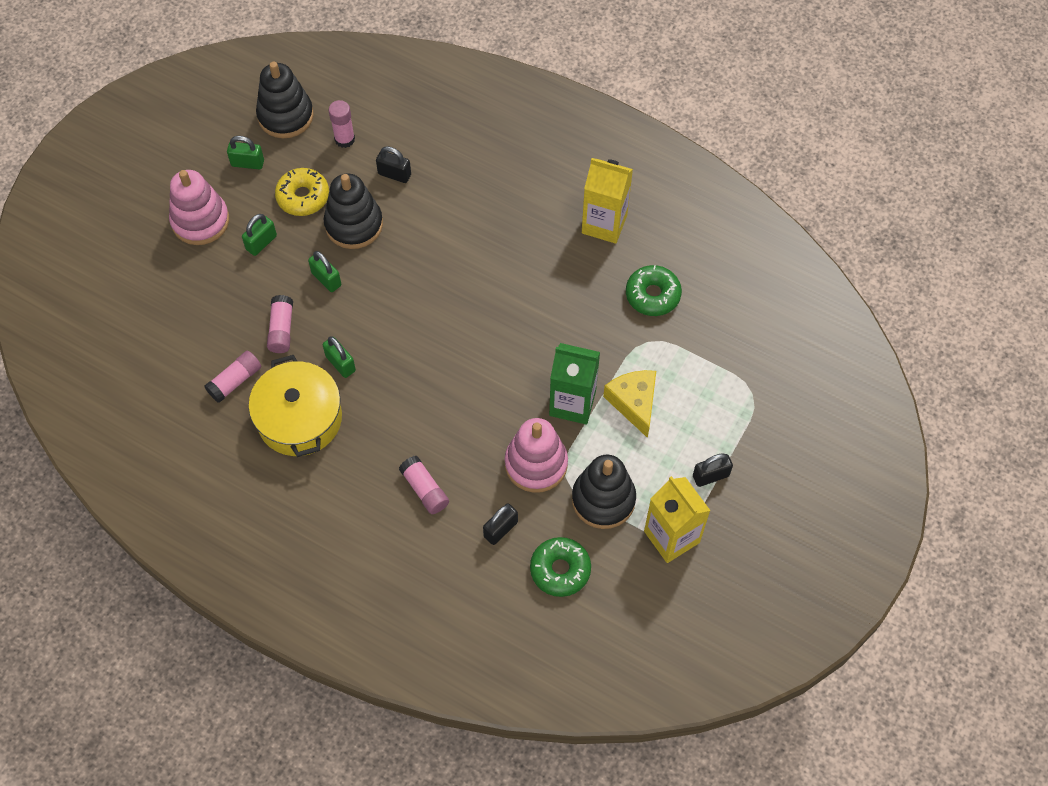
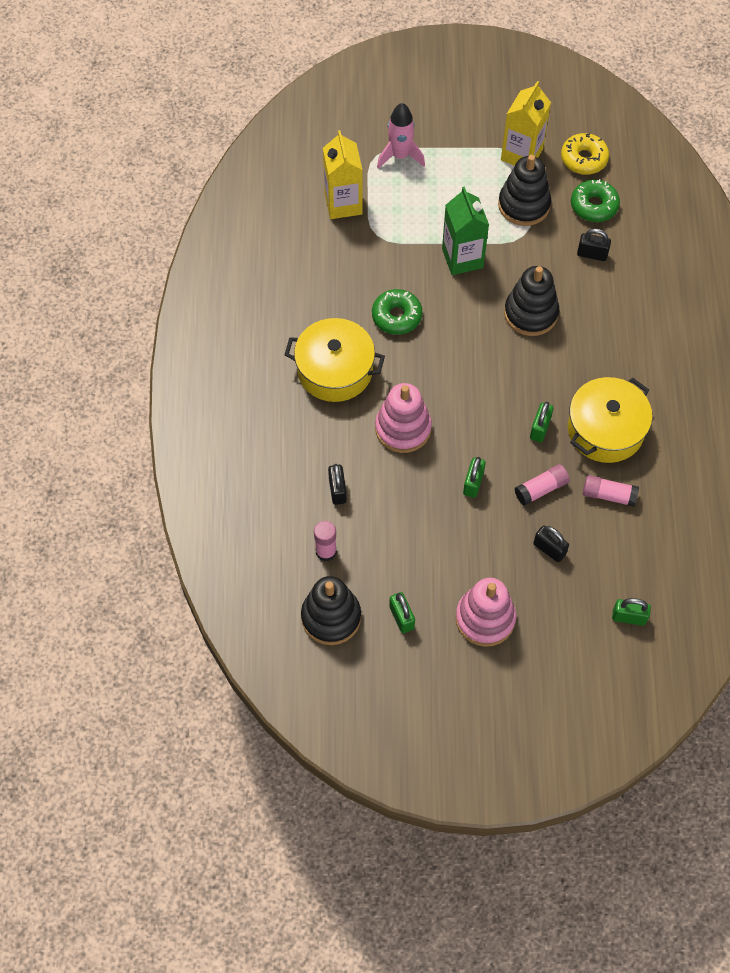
camera: 120 degrees left, 0 degrees up
green padlock [242,214,277,256] -> green padlock moved to [612,598,651,626]
yellow donut [275,168,329,216] -> yellow donut moved to [561,133,609,175]
black stacking toy [324,173,383,249] -> black stacking toy moved to [504,266,559,336]
pink glue stick [399,456,449,514] -> none
pink stacking toy [505,418,568,493] -> pink stacking toy moved to [375,383,432,453]
yellow carton [582,158,633,244] -> yellow carton moved to [323,130,363,219]
yellow cheese [603,370,656,438] -> none
green donut [626,265,682,316] -> green donut moved to [372,289,422,335]
black padlock [693,453,733,487] -> black padlock moved to [533,526,569,562]
none -> yellow pot [285,318,385,402]
none -> pink rocket [377,103,425,169]

